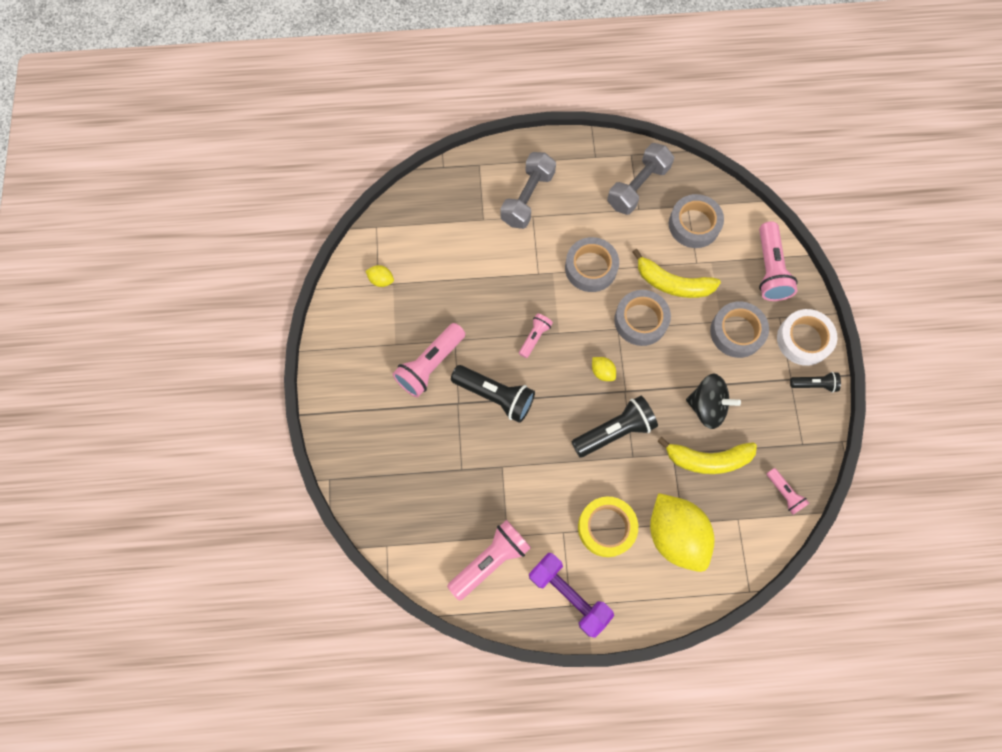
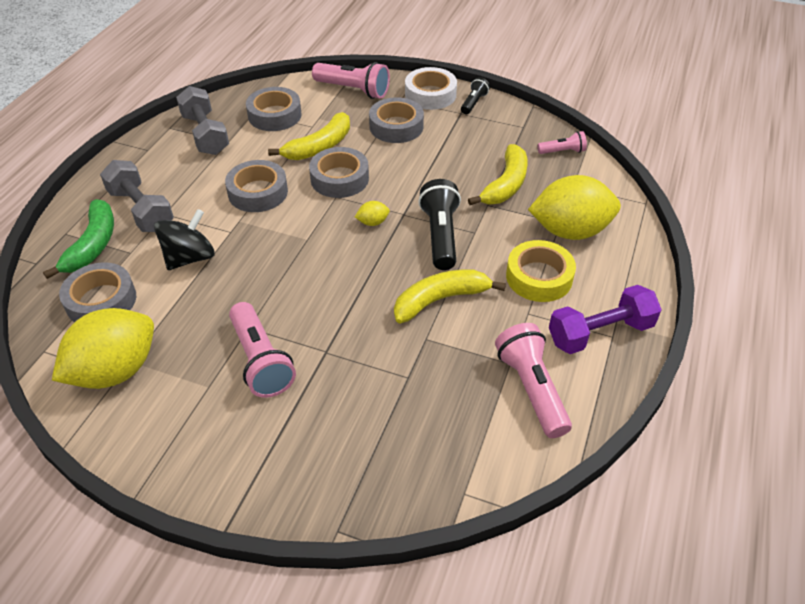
camera: 65 degrees left, 25 degrees down
yellow lemon [366,265,394,287] -> yellow lemon [52,308,154,389], size x2.49
black flashlight [451,365,535,423] -> none
pink flashlight [519,313,553,358] -> none
black spinning top [686,374,741,429] -> black spinning top moved to [154,209,215,270]
none -> green banana [43,199,114,279]
none -> grey tape [59,262,136,322]
none -> yellow banana [394,269,506,324]

